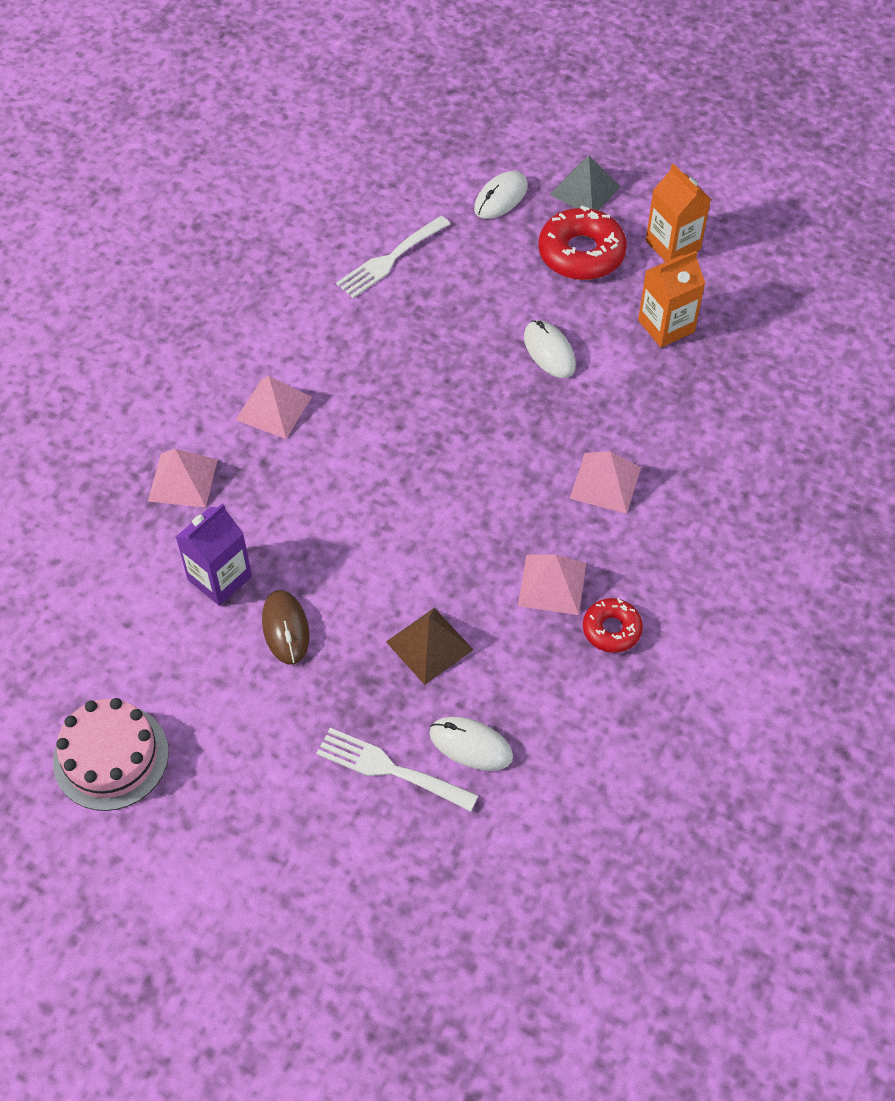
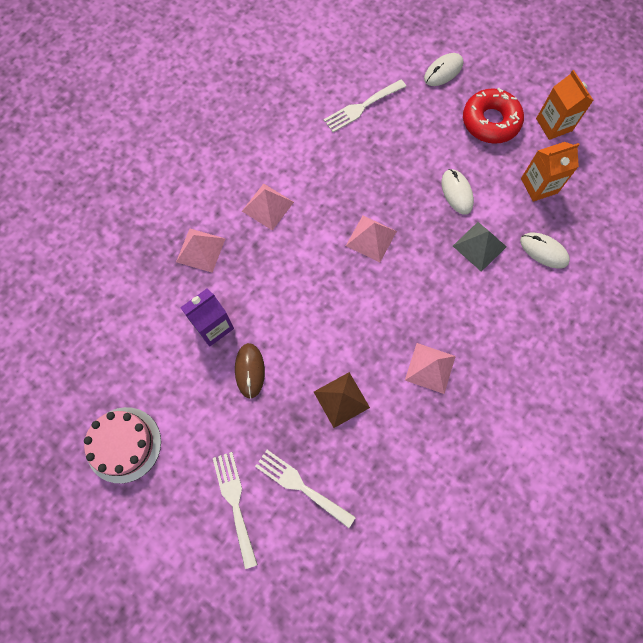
camera: 10 degrees right, 15 degrees up
white mouse [429,717,513,771] -> white mouse moved to [520,233,570,268]
grey pyramid [550,156,621,211] -> grey pyramid moved to [453,222,506,272]
pink pyramid [570,451,641,514] -> pink pyramid moved to [346,215,397,262]
red donut [583,598,643,653] -> none
none -> white fork [213,452,258,569]

